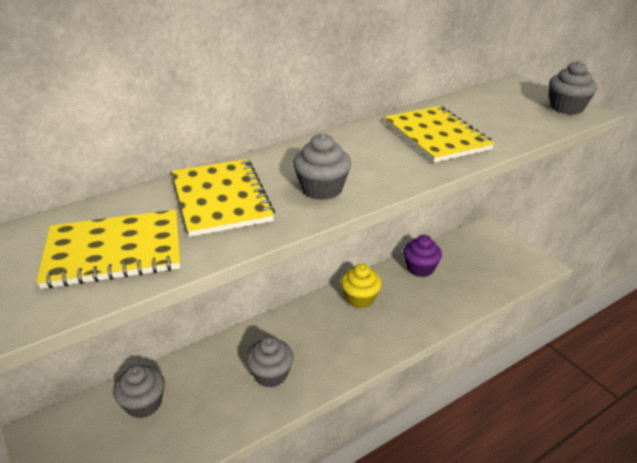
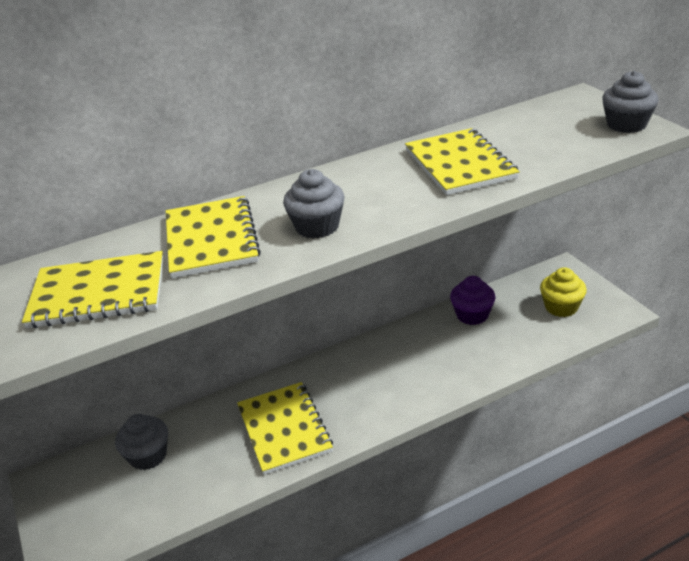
camera: 10 degrees right, 0 degrees up
grey cupcake [246,337,294,388] -> yellow notebook [237,382,333,475]
yellow cupcake [341,264,382,308] -> yellow cupcake moved to [540,267,587,317]

